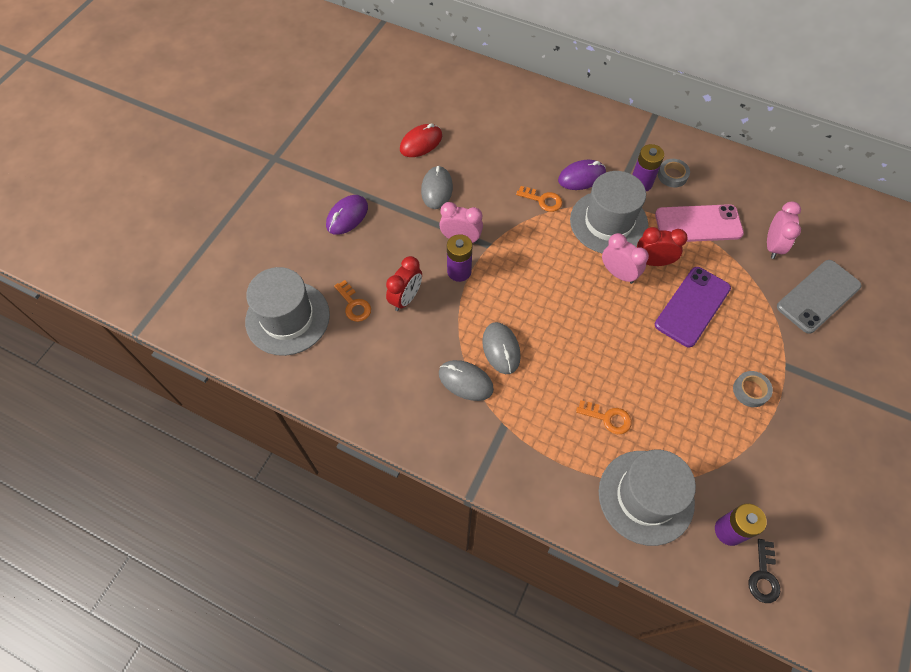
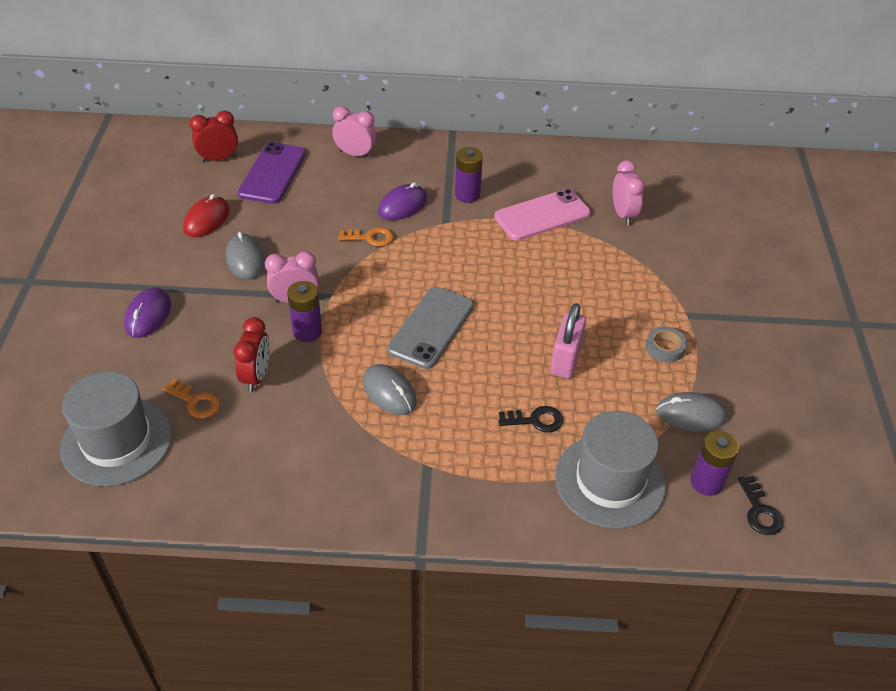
camera: 25 degrees left, 15 degrees down
grey mouse [439,360,494,401] -> grey mouse moved to [656,392,727,432]
grey hat [570,171,648,254] -> none
orange key [576,400,632,434] -> black key [498,406,563,433]
pink clock [602,233,649,284] -> pink clock moved to [332,106,377,158]
red clock [637,227,688,266] -> red clock moved to [190,110,238,162]
purple phone [655,267,731,347] -> purple phone moved to [238,142,306,204]
grey tape [658,159,690,187] -> none
grey phone [777,260,862,334] -> grey phone moved to [388,287,474,369]
none -> pink padlock [550,303,586,379]

